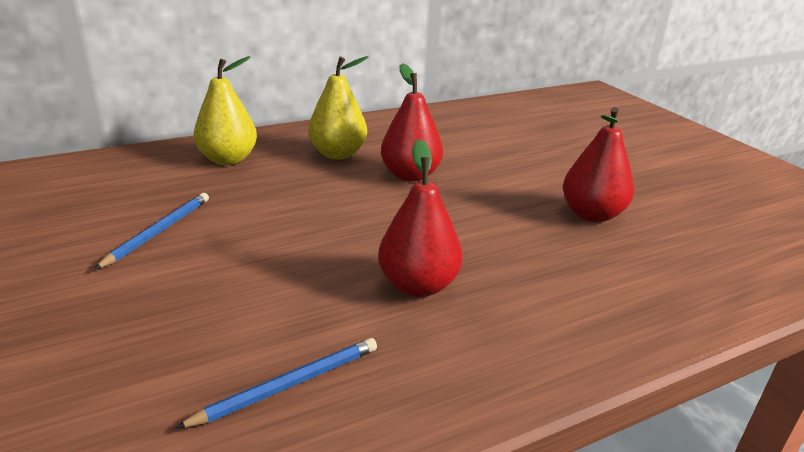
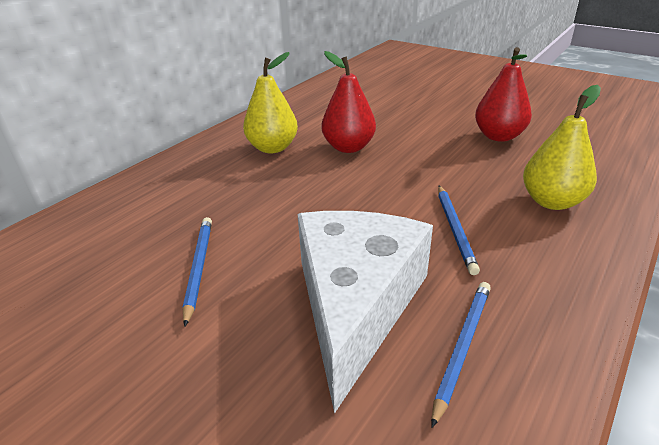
camera: 25 degrees left, 5 degrees up
yellow pear [193,56,257,165] -> yellow pear moved to [523,85,601,210]
red pear [378,139,462,297] -> blue pencil [438,185,480,275]
none -> white cheese [298,211,433,414]

